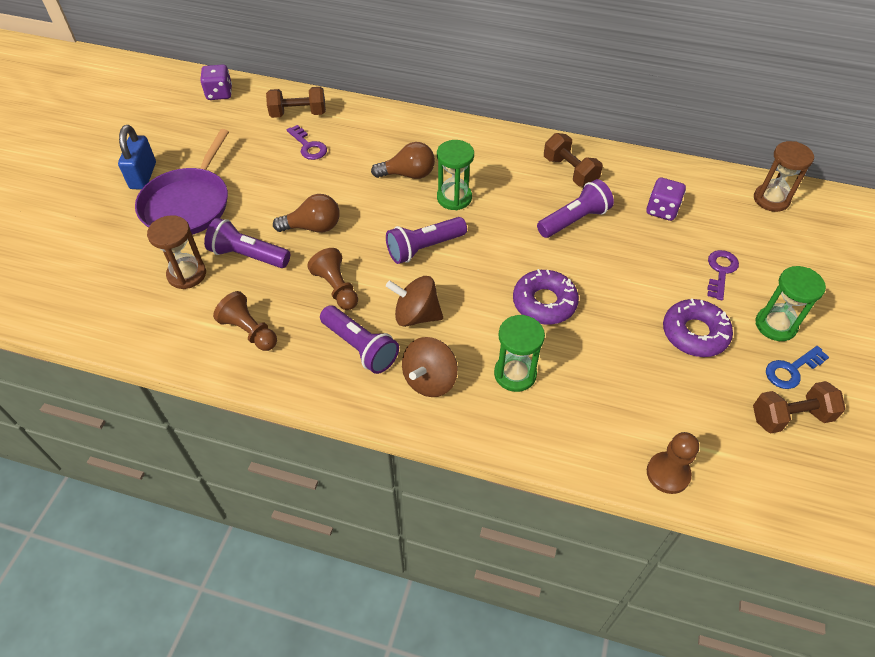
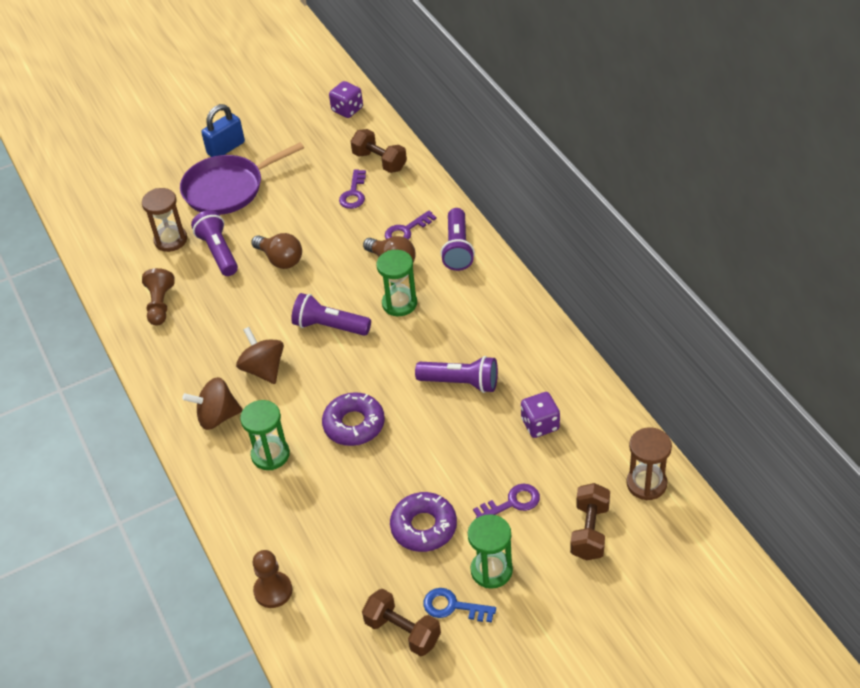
camera: 50 degrees right, 5 degrees down
brown pawn [307,248,358,310] -> none
purple flashlight [320,305,399,374] -> purple flashlight moved to [441,208,475,271]
brown dumbbell [544,133,603,187] -> brown dumbbell moved to [570,483,610,560]
none -> purple key [385,210,437,240]

